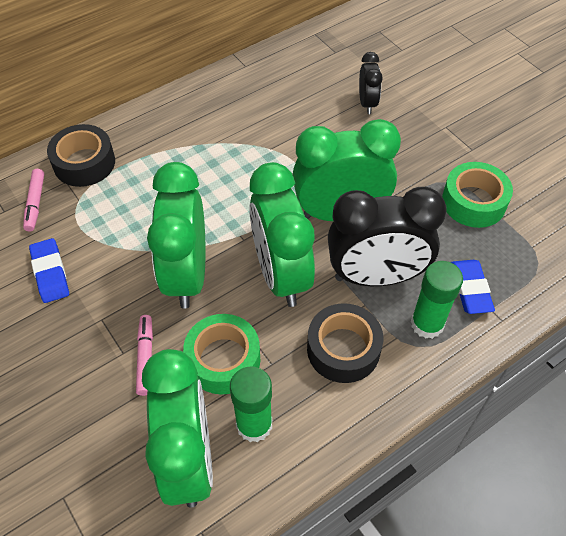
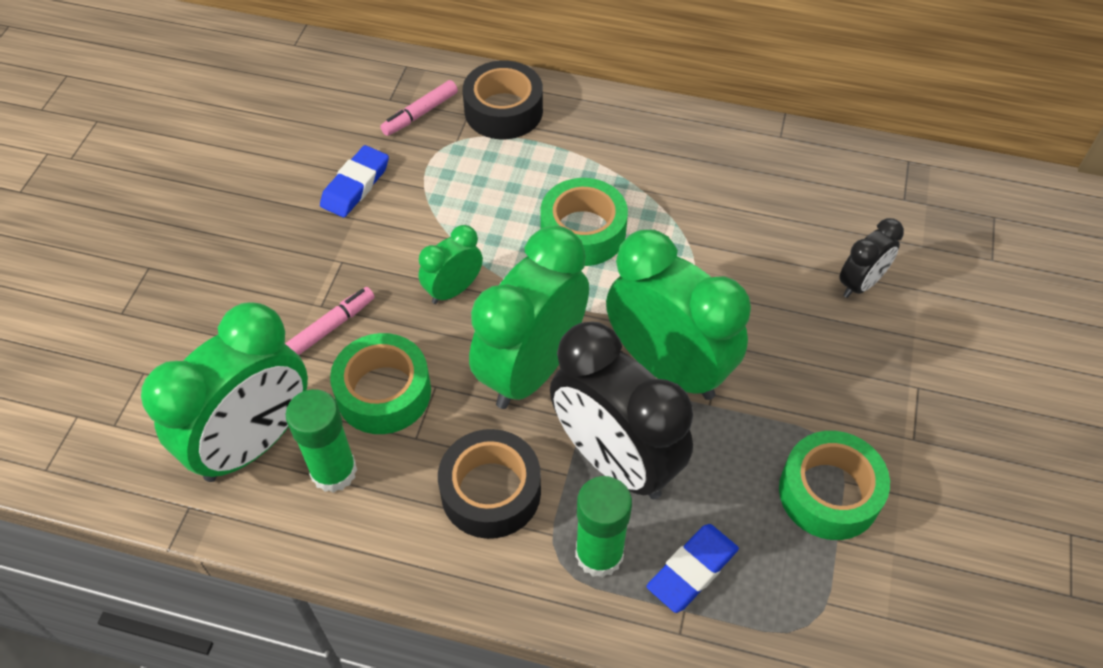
camera: 50 degrees right, 0 degrees up
green clock [147,162,206,309] -> green clock [418,225,483,304], size x0.49
none -> green tape [540,178,628,266]

